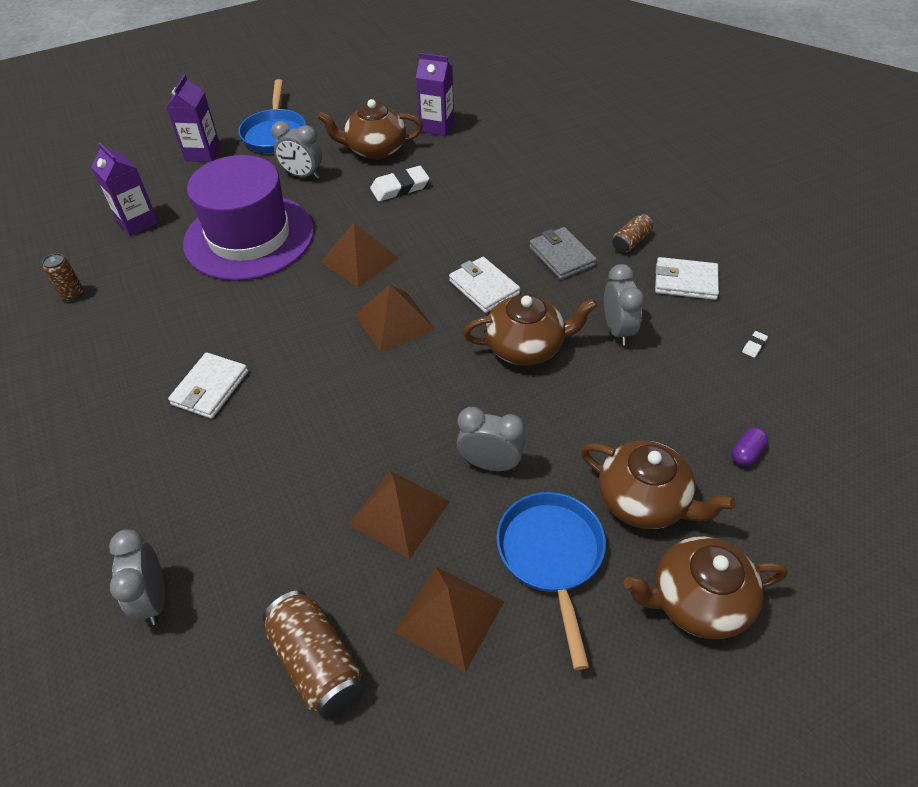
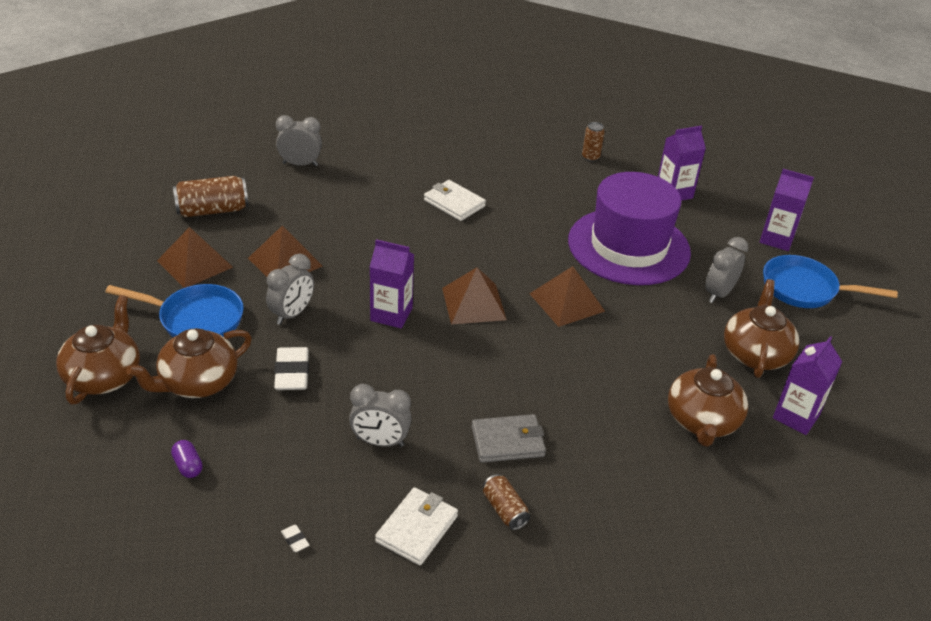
camera: 105 degrees right, 10 degrees down
white eraser [370,166,430,201] -> white eraser moved to [274,347,309,390]
white wallet [449,257,520,313] -> none
brown teapot [463,294,597,366] -> brown teapot moved to [668,354,748,447]
none -> purple carton [370,239,414,328]

